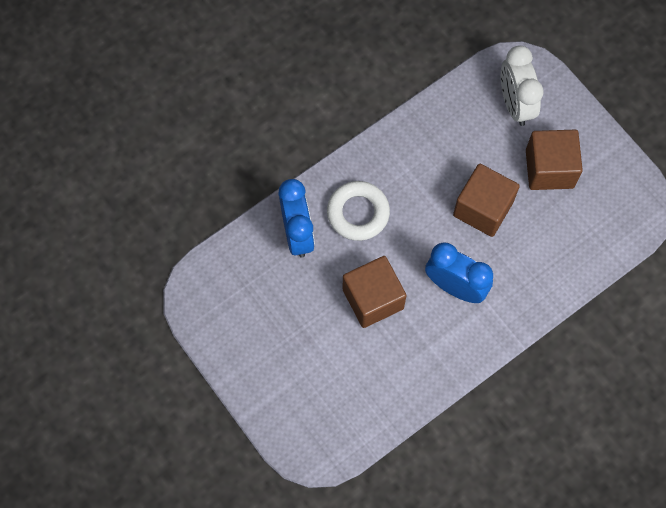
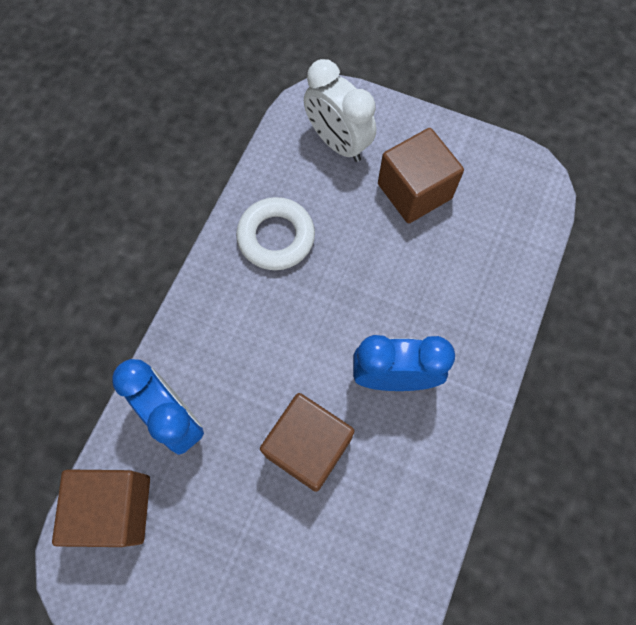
camera: 30 degrees left, 0 degrees up
white ring [327,181,390,241] -> white ring moved to [236,197,315,270]
brown cube [453,164,520,237] -> brown cube moved to [52,469,150,547]

